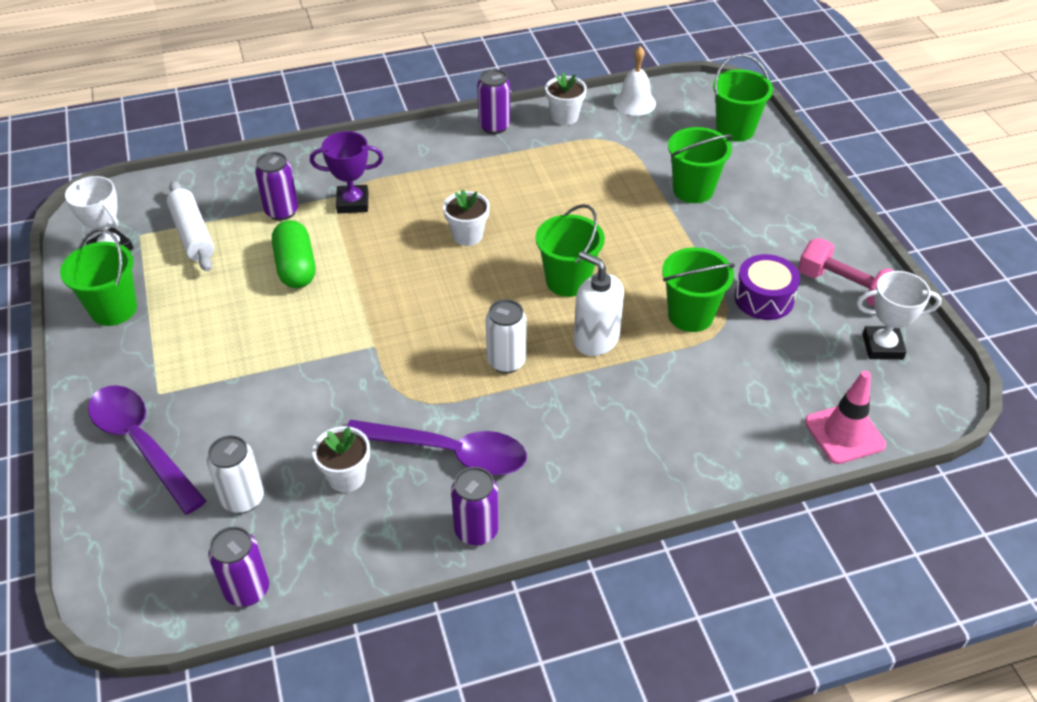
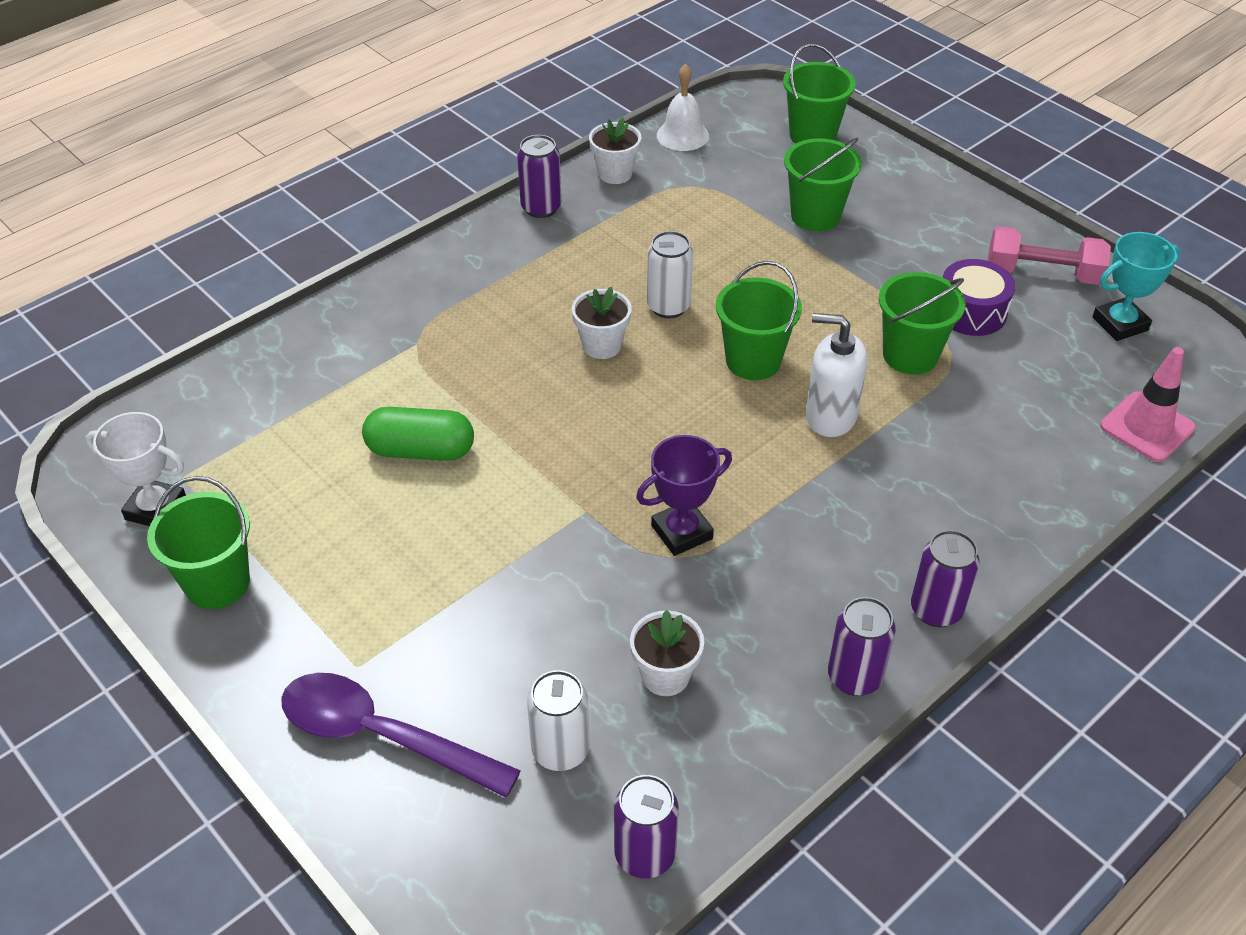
camera: 25 degrees left, 0 degrees up
white rolling pin [167,181,214,271] -> none
purple can [255,152,298,221] -> purple can moved to [911,530,980,627]
green capsule [272,220,315,288] -> green capsule turned 45 degrees counterclockwise [362,407,474,461]
purple trophy [310,131,383,213] -> purple trophy moved to [636,435,732,556]
purple spoon [347,420,527,475] -> none
white can [486,299,527,373] -> white can moved to [647,231,693,318]
white trophy [857,271,942,360] -> turquoise trophy [1093,232,1180,341]

